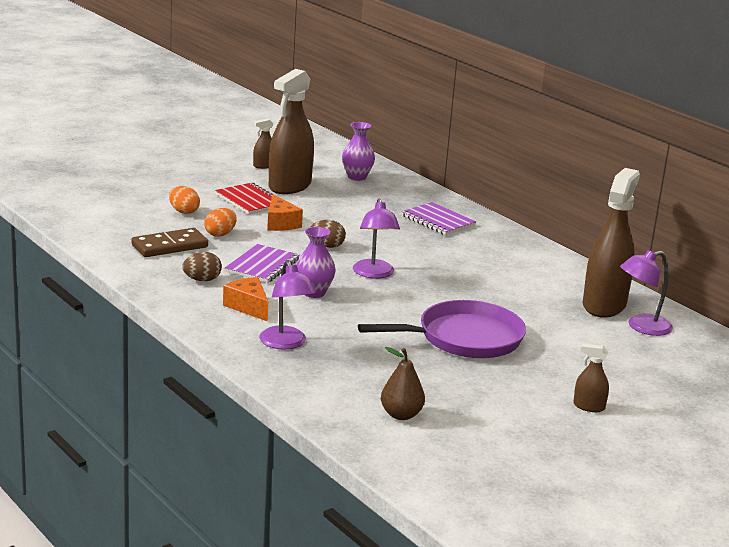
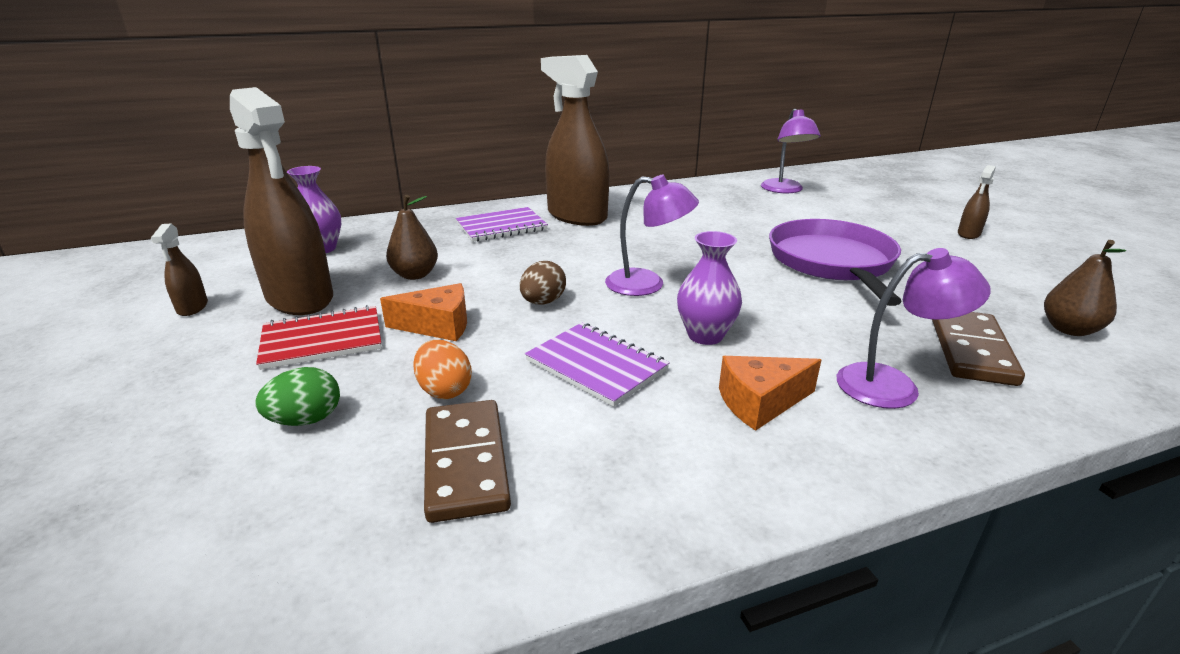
camera: 70 degrees left, 5 degrees up
orange egg [169,186,200,214] -> green egg [255,367,340,426]
brown egg [182,252,222,281] -> none
brown spray bottle [583,168,640,318] -> brown spray bottle moved to [541,55,609,226]
none -> brown pear [386,195,438,280]
none -> brown domino [932,312,1025,386]

